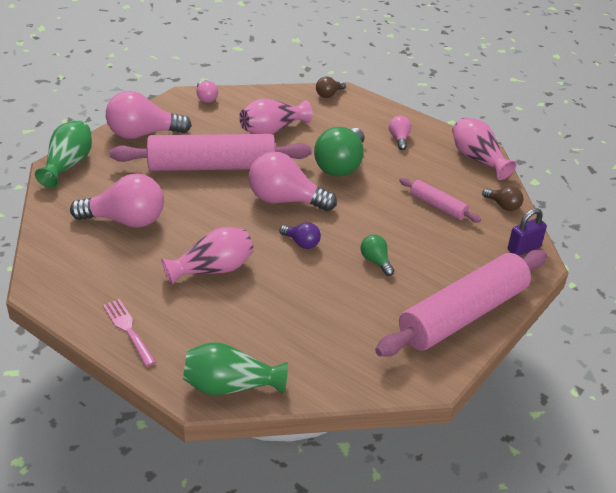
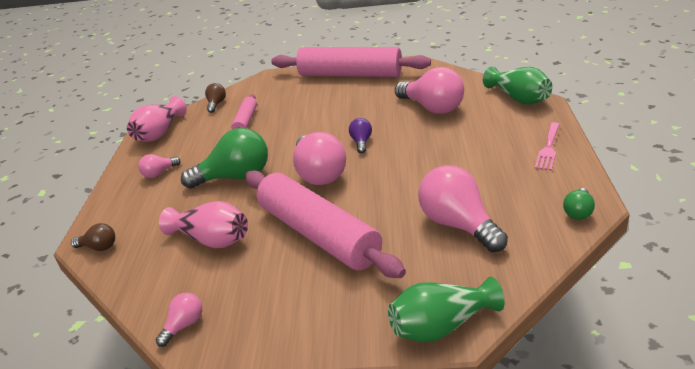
camera: 120 degrees left, 5 degrees down
pink light bulb [106,91,192,139] -> pink light bulb moved to [395,67,464,114]
pink vase [161,227,254,285] -> none
green light bulb [361,234,394,276] -> green light bulb moved to [563,188,595,220]
purple padlock [508,208,547,256] -> none

